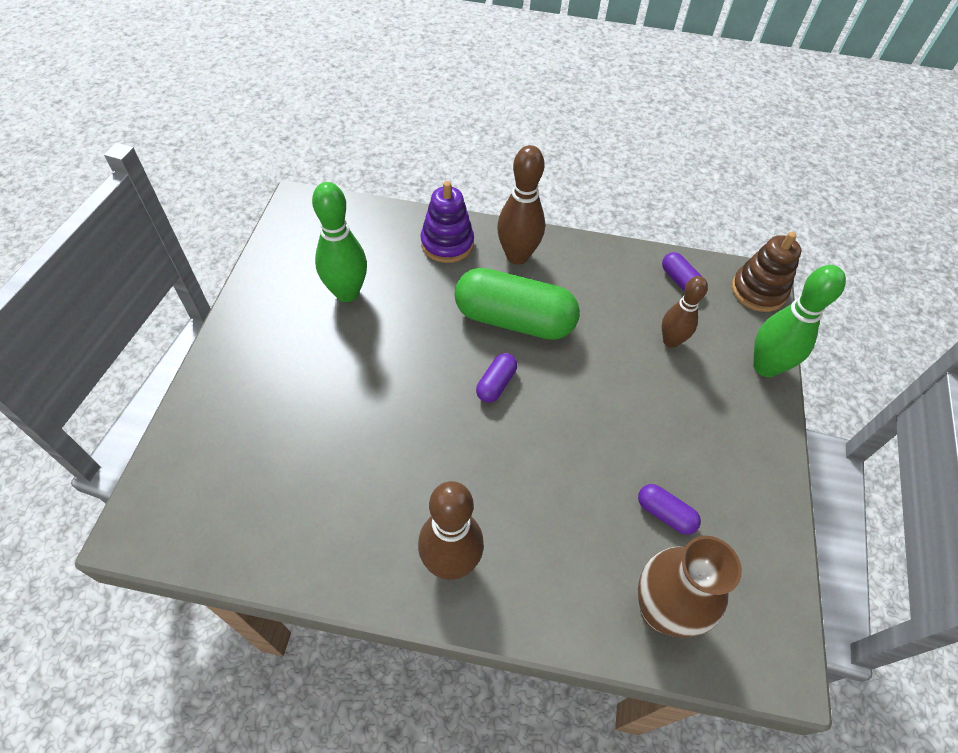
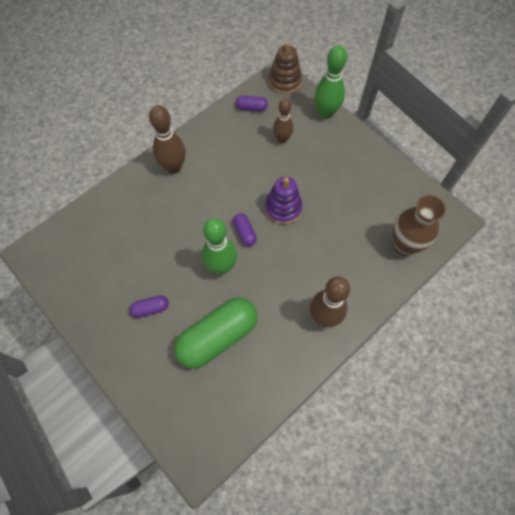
camera: 50 degrees left, 10 degrees up
green bowling pin [312,182,367,302] -> green bowling pin moved to [202,218,237,274]
purple stacking toy [421,181,474,263] -> purple stacking toy moved to [265,177,302,224]
green capsule [454,268,580,340] -> green capsule moved to [174,297,258,369]
purple capsule [638,484,701,535] -> purple capsule moved to [129,295,169,318]

